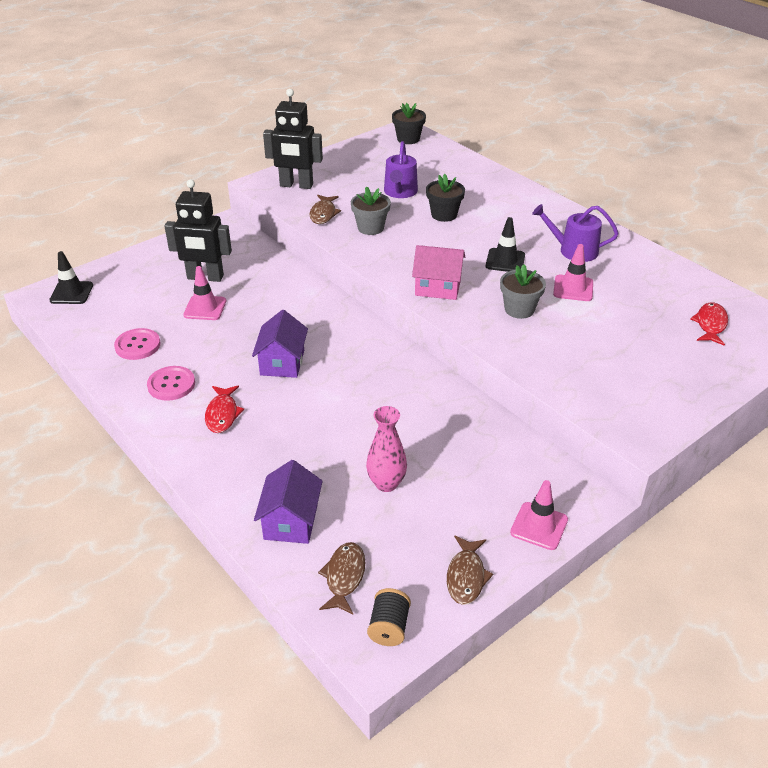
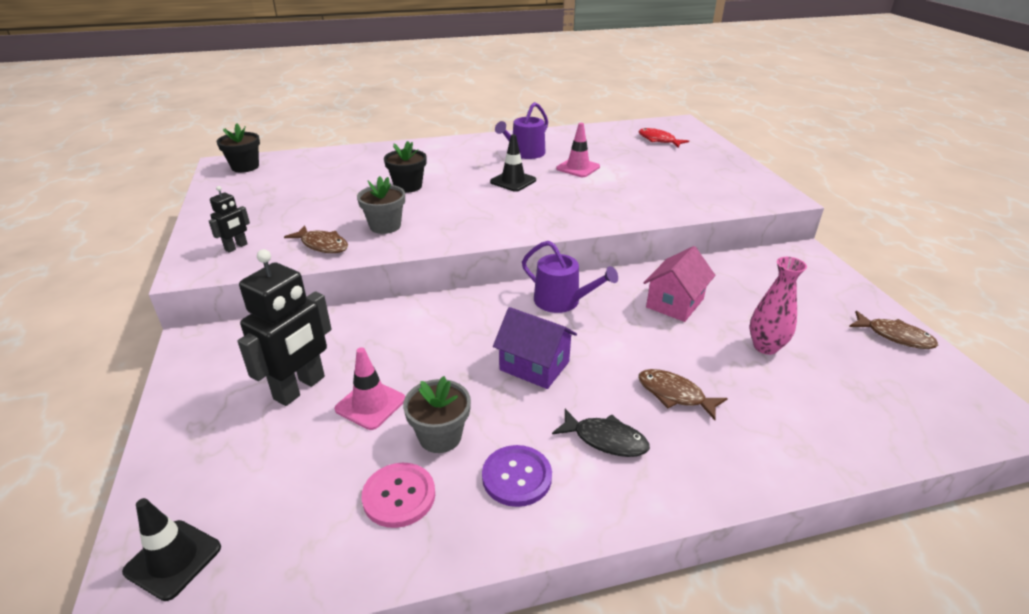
camera: 65 degrees left, 5 degrees down
pink button [147,366,195,401] -> purple button [482,445,552,507]
red fish [205,386,244,433] -> black fish [552,409,650,457]
purple house [254,460,323,544] -> none
black robot [263,89,323,189] -> black robot [209,186,250,253], size x0.50
brown fish [318,542,366,615] -> brown fish moved to [638,369,728,420]
black spool [367,588,411,646] -> none
purple watering can [384,141,418,198] -> purple watering can moved to [522,241,618,313]
pink house [412,245,465,300] -> pink house moved to [643,246,715,322]
grey flower pot [500,264,546,319] -> grey flower pot moved to [403,376,471,453]
pink traffic cone [510,480,568,550] -> none

